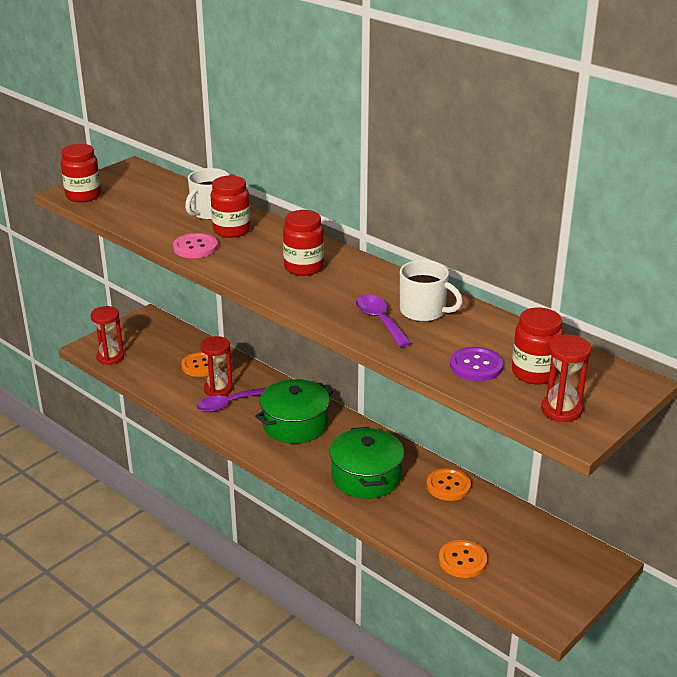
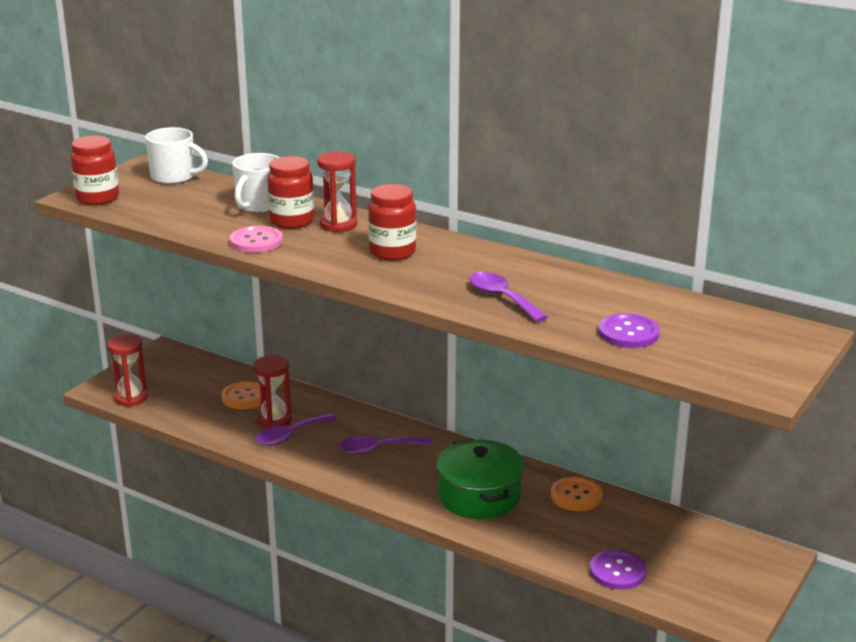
camera: 10 degrees left, 5 degrees down
green pot [255,379,333,444] -> purple spoon [339,436,432,455]
white mug [400,260,463,322] -> white mug moved to [145,127,208,184]
orange button [439,540,487,578] -> purple button [590,549,647,590]
red jar [512,308,564,384] -> none
red hourglass [541,335,591,422] -> red hourglass moved to [317,152,357,233]

